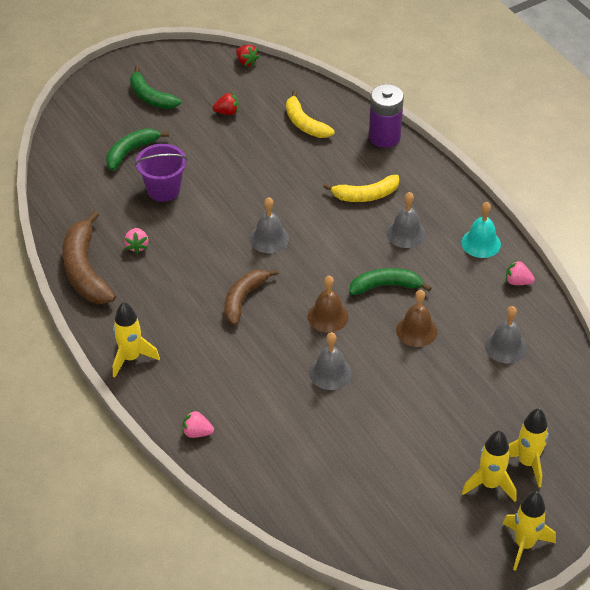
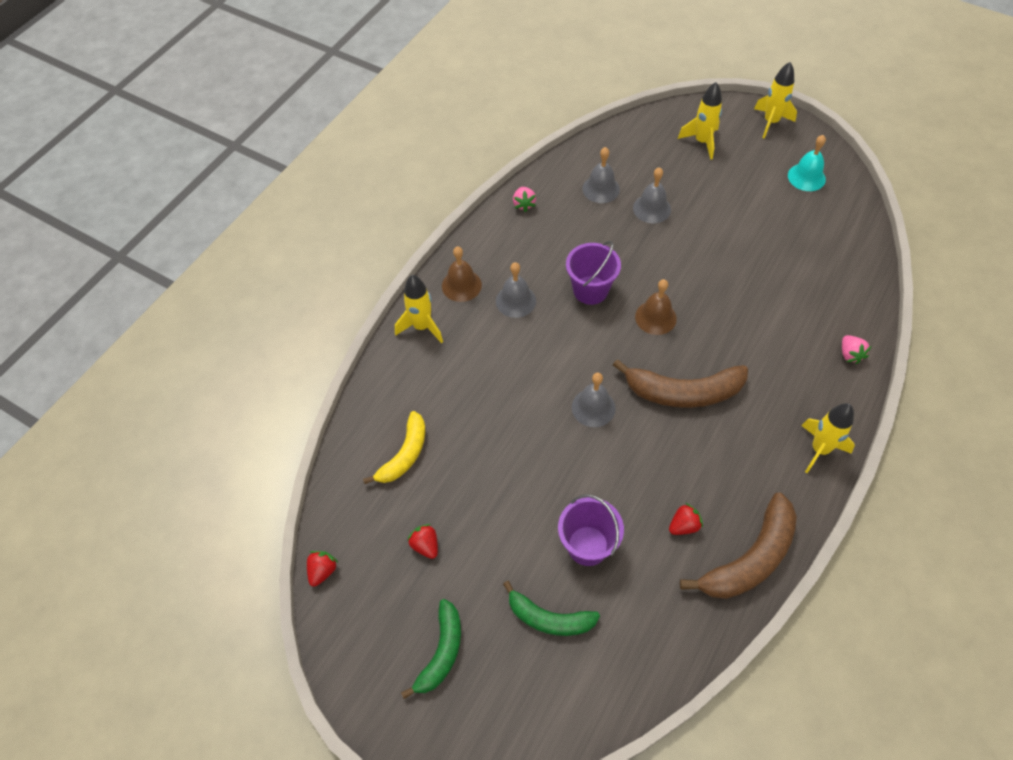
camera: 115 degrees left, 10 degrees up
pink strawberry [124,228,149,254] -> red strawberry [669,503,703,535]
brown banana [224,269,279,325] -> brown banana [613,359,748,408], size x1.52
grey bell [309,332,352,390] -> grey bell moved to [633,167,671,223]
yellow banana [323,175,399,202] -> none
green banana [349,268,432,295] -> purple bucket [566,241,621,305]
purple battery [369,84,404,148] -> none
brown bell [396,290,438,347] -> brown bell moved to [442,246,482,302]
turquoise bell [461,202,501,258] -> turquoise bell moved to [788,135,826,191]
yellow rocket [462,431,517,502] -> yellow rocket moved to [395,275,443,343]

